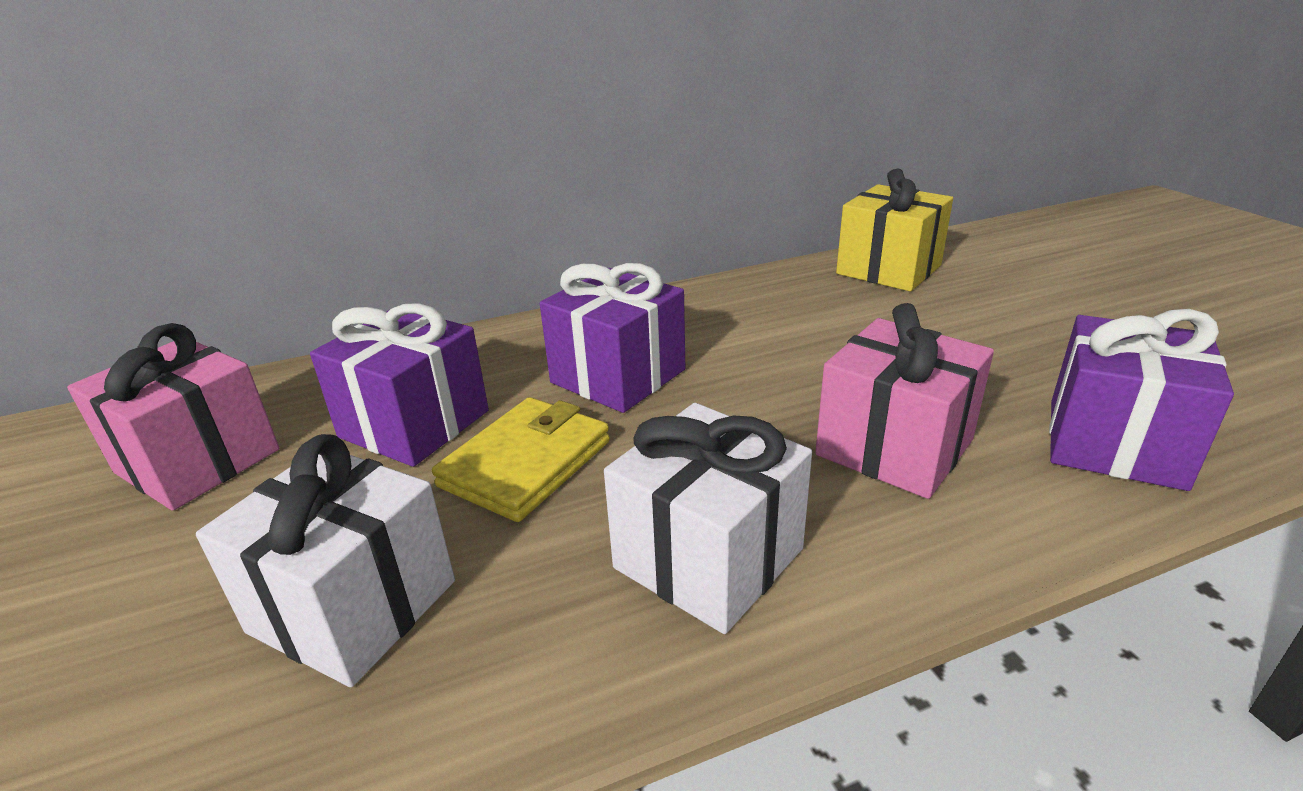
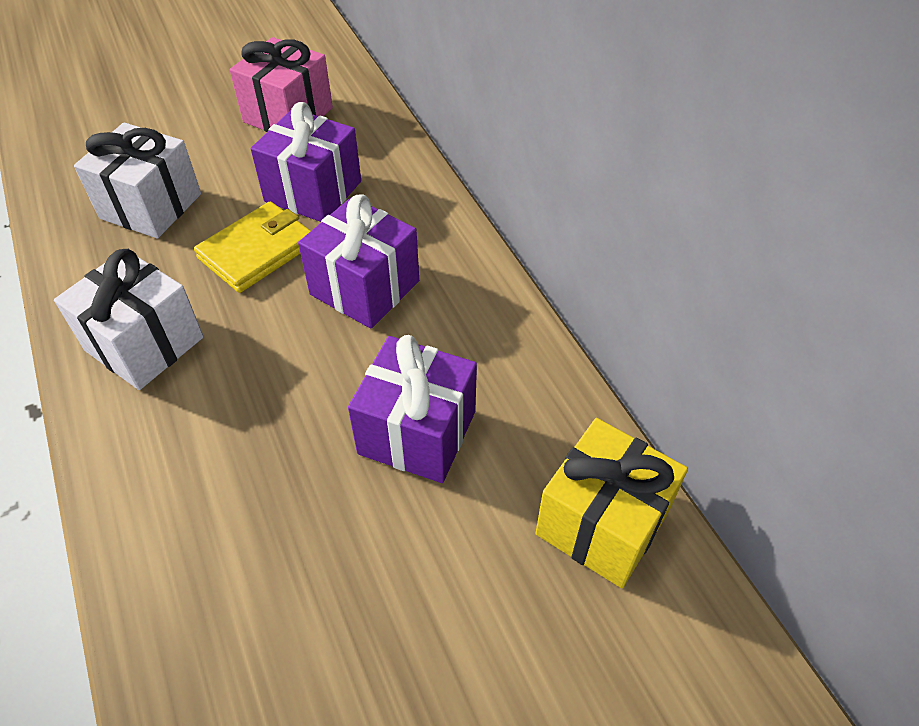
camera: 85 degrees right, 20 degrees up
yellow wallet [432,397,610,522] -> yellow wallet turned 75 degrees counterclockwise [194,201,310,293]
pink gift [815,303,994,499] -> none
purple gift [1049,309,1234,491] -> purple gift moved to [348,335,477,483]

